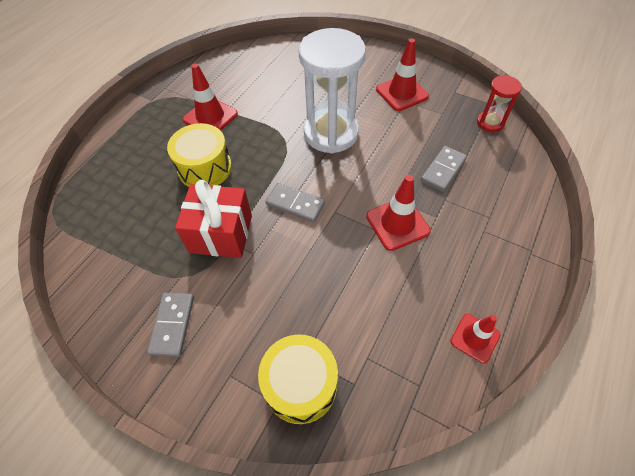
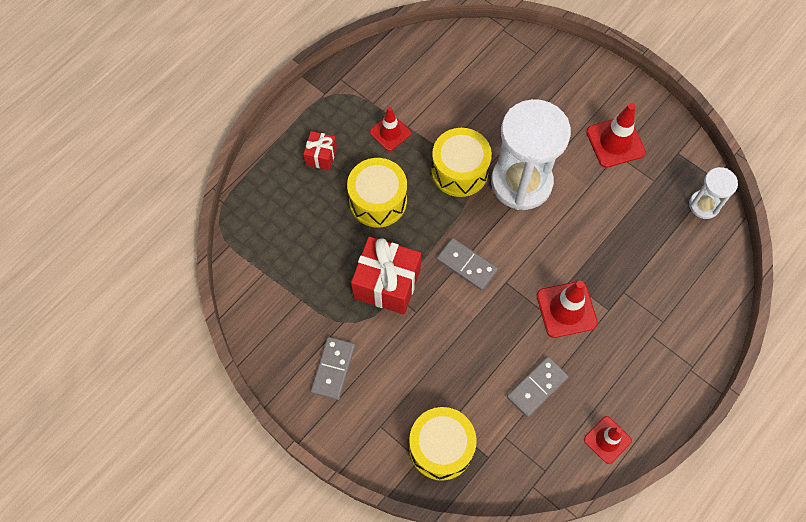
camera: 10 degrees right, 10 degrees up
red traffic cone [183,64,238,131] -> red traffic cone [370,107,411,151], size x0.67
grey domino [421,146,467,192] -> grey domino moved to [507,356,568,417]
red hourglass [477,75,522,132] -> white hourglass [689,167,738,219]
none -> red gift [303,131,337,170]
none -> yellow drum [431,128,492,197]

